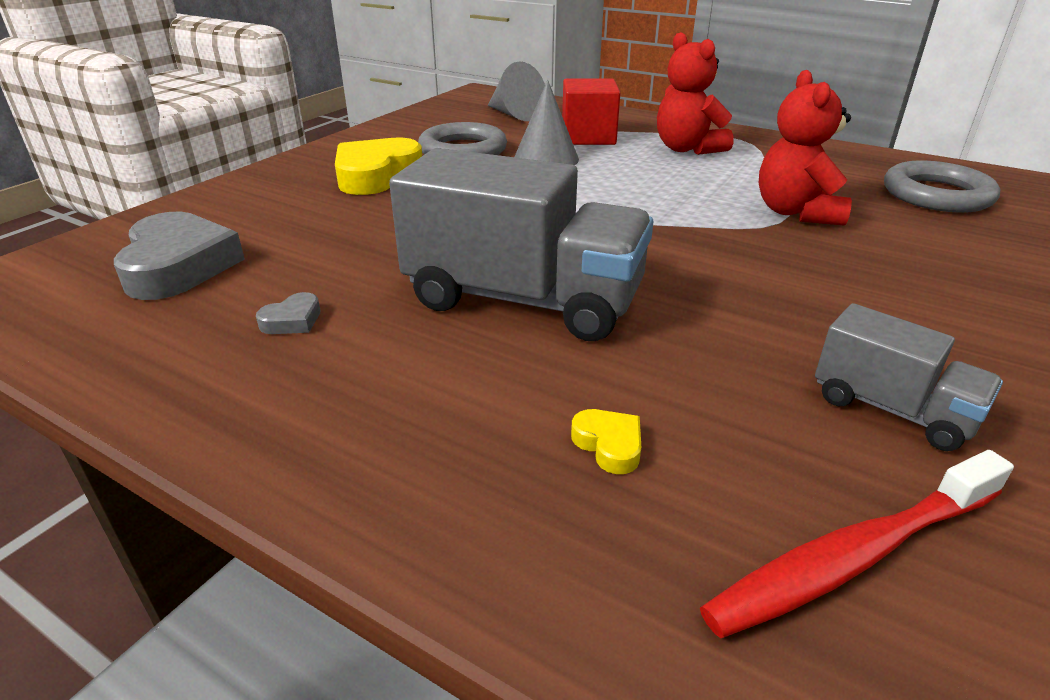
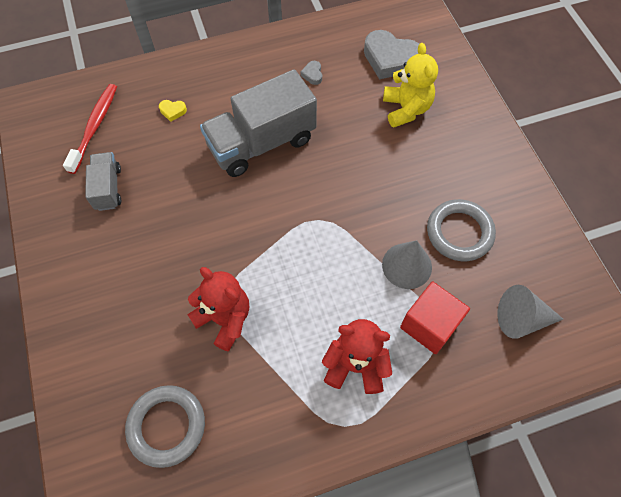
camera: 130 degrees right, 30 degrees up
yellow heart [335,138,422,195] -> none
grey truck [815,303,1003,451] -> grey truck turned 90 degrees clockwise [85,152,121,211]
none -> yellow teddy bear [383,43,438,128]

